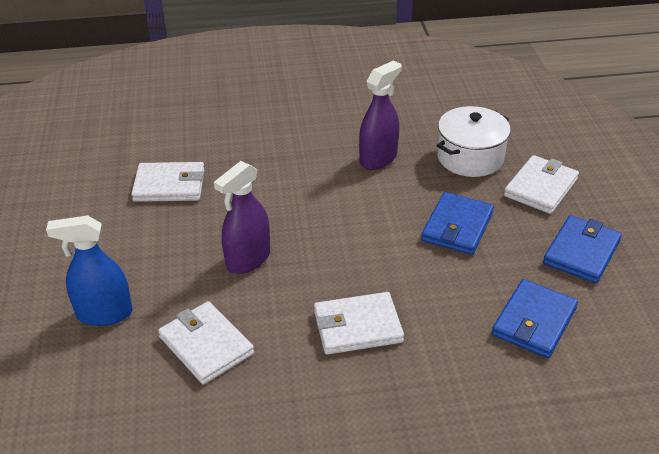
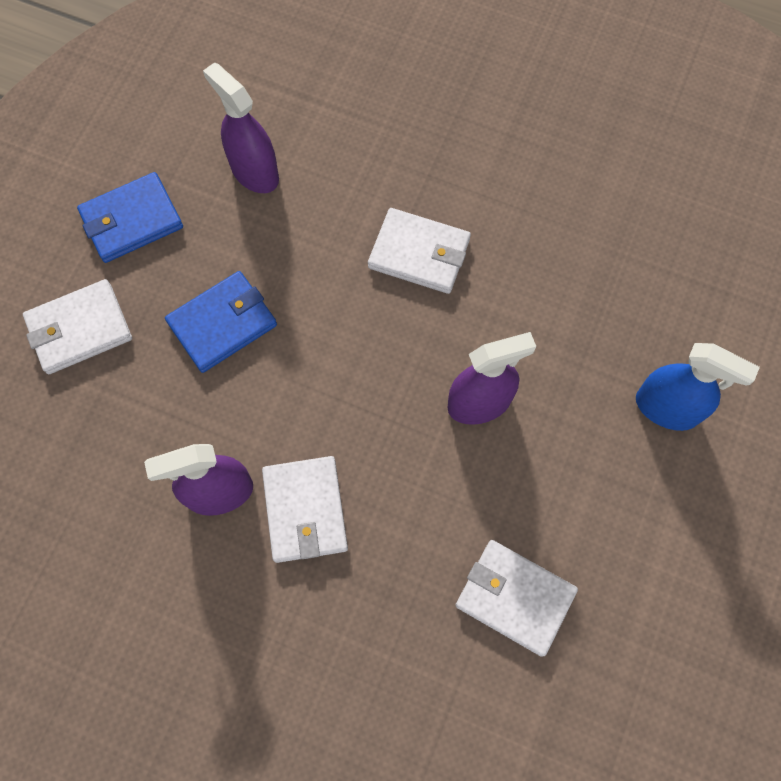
camera: 150 degrees left, 30 degrees up
white wallet [158,301,254,384] -> white wallet moved to [262,456,348,563]
white pot [437,106,511,177] -> none
blue wallet [492,279,578,358] -> purple spray bottle [203,62,279,193]

